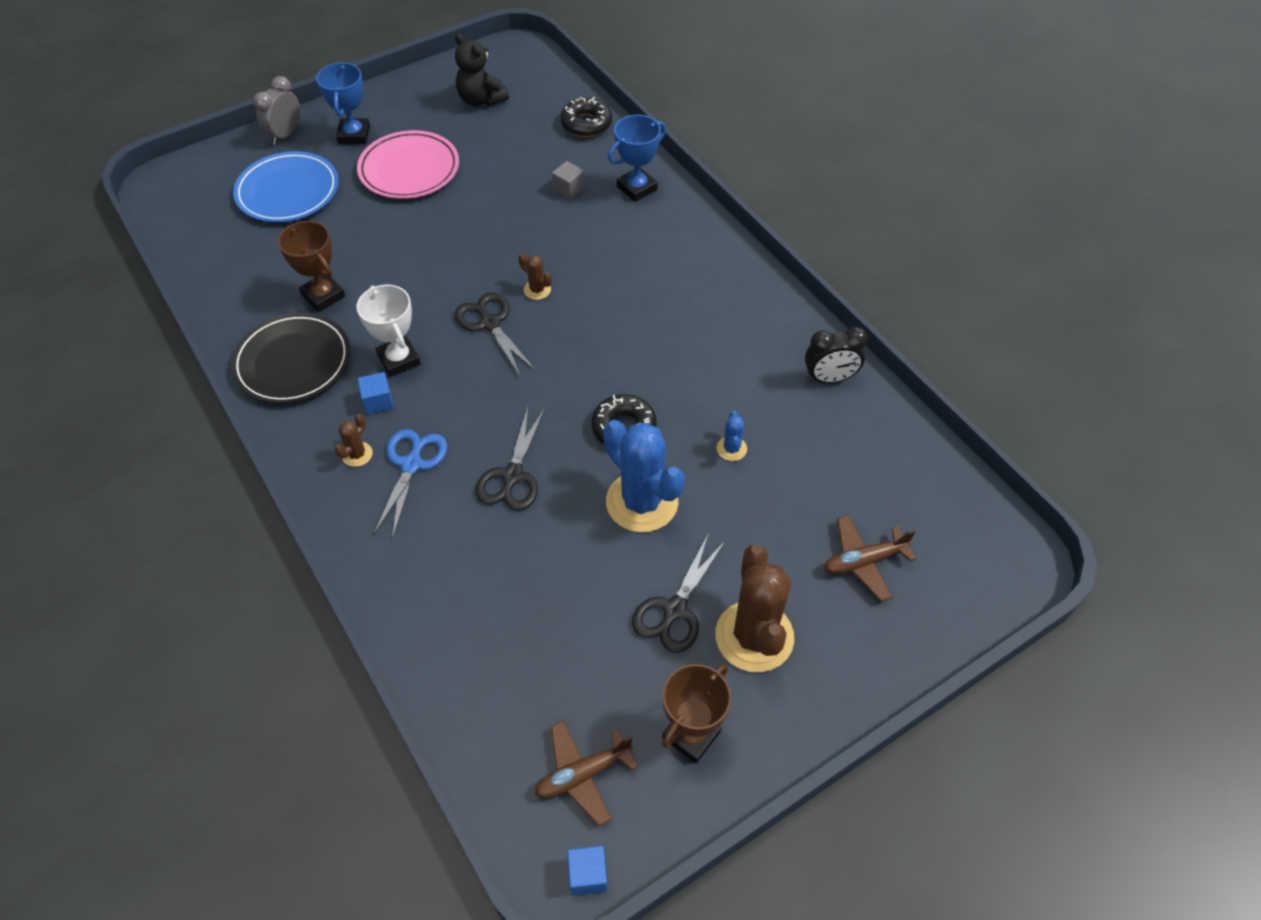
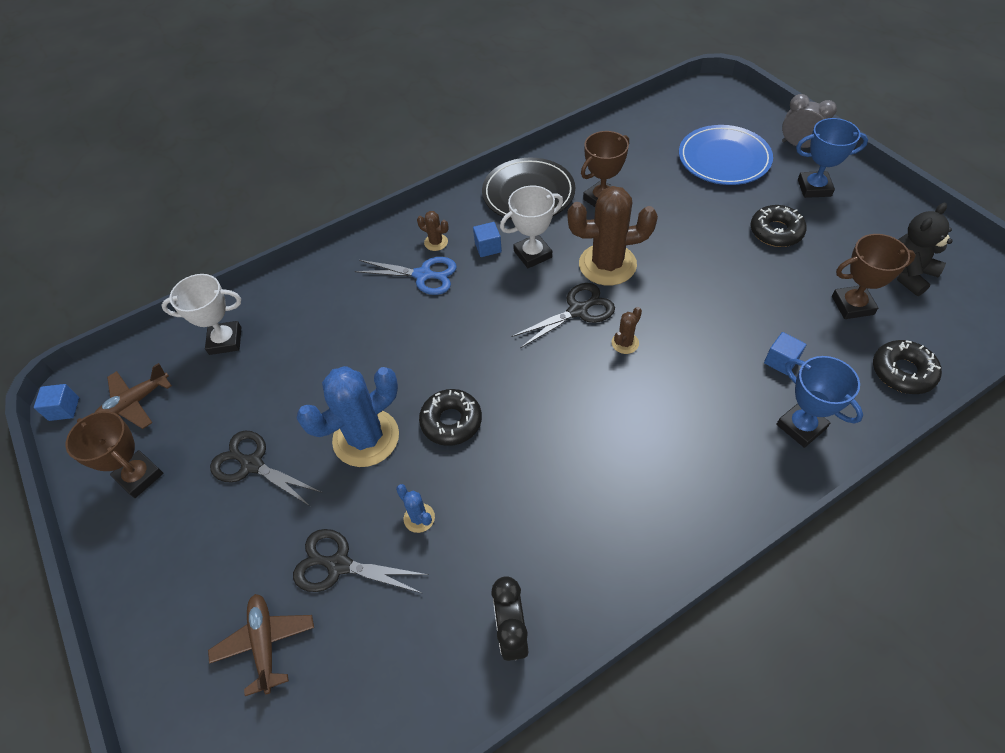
camera: 95 degrees right, 0 degrees up
pink plate [357,130,459,199] -> black donut [751,205,807,247]
black scissors [475,407,545,511] -> black scissors moved to [293,529,429,594]
brown plane [535,720,638,826] -> brown plane turned 105 degrees counterclockwise [94,363,172,429]
grey cube [552,161,585,200] -> blue cube [764,332,806,375]
brown cactus [716,545,794,672] -> brown cactus moved to [567,186,658,285]
blue cactus [717,411,747,461] -> blue cactus turned 45 degrees clockwise [396,484,435,533]
none -> white trophy [161,274,241,355]
none -> brown trophy [832,234,916,319]

